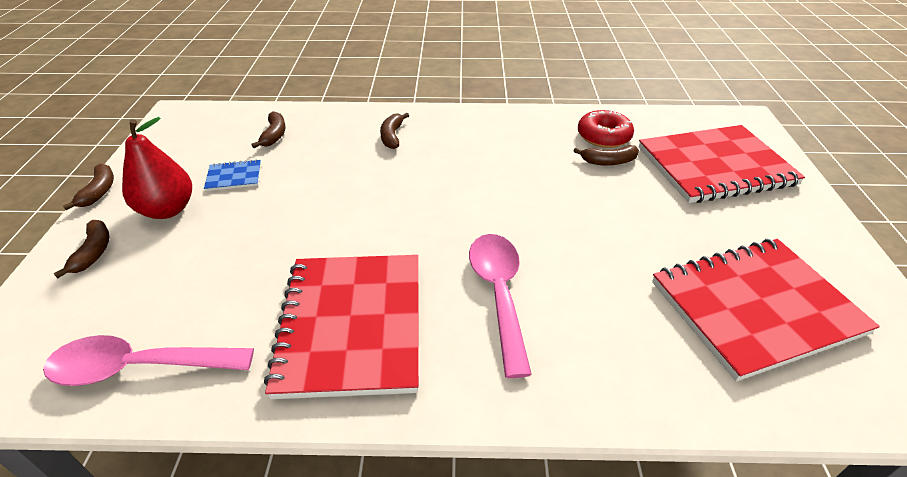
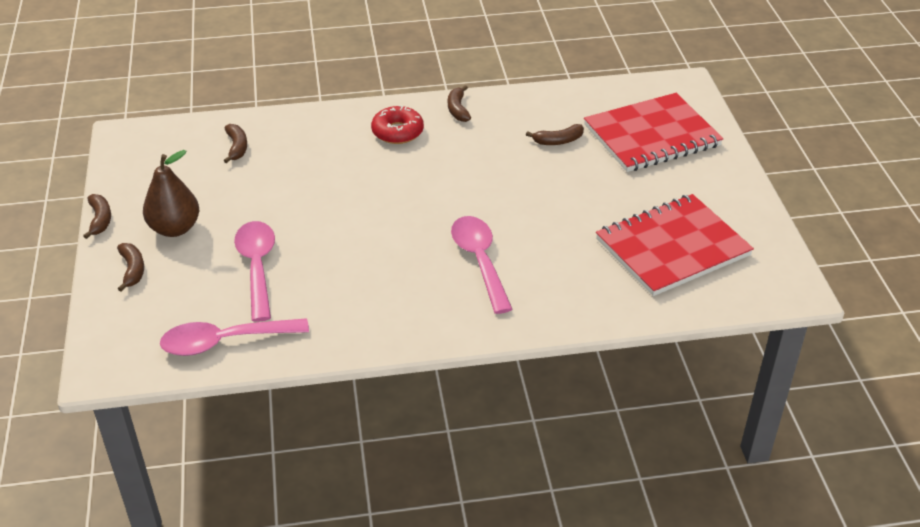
camera: 10 degrees left, 0 degrees up
red pear [122,117,192,219] -> brown pear [143,150,199,237]
blue notebook [204,159,261,191] -> none
red notebook [264,255,419,399] -> none
brown banana [380,113,409,149] -> brown banana moved to [448,85,471,122]
red donut [578,109,634,148] -> red donut moved to [371,105,424,144]
none -> pink spoon [234,221,275,322]

